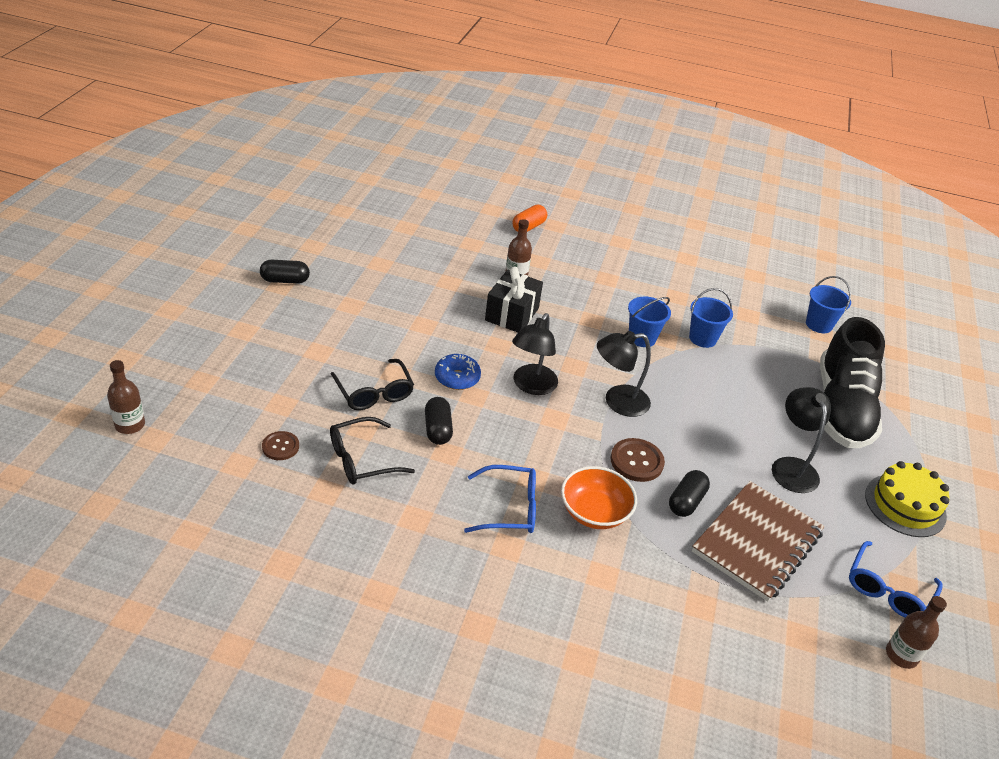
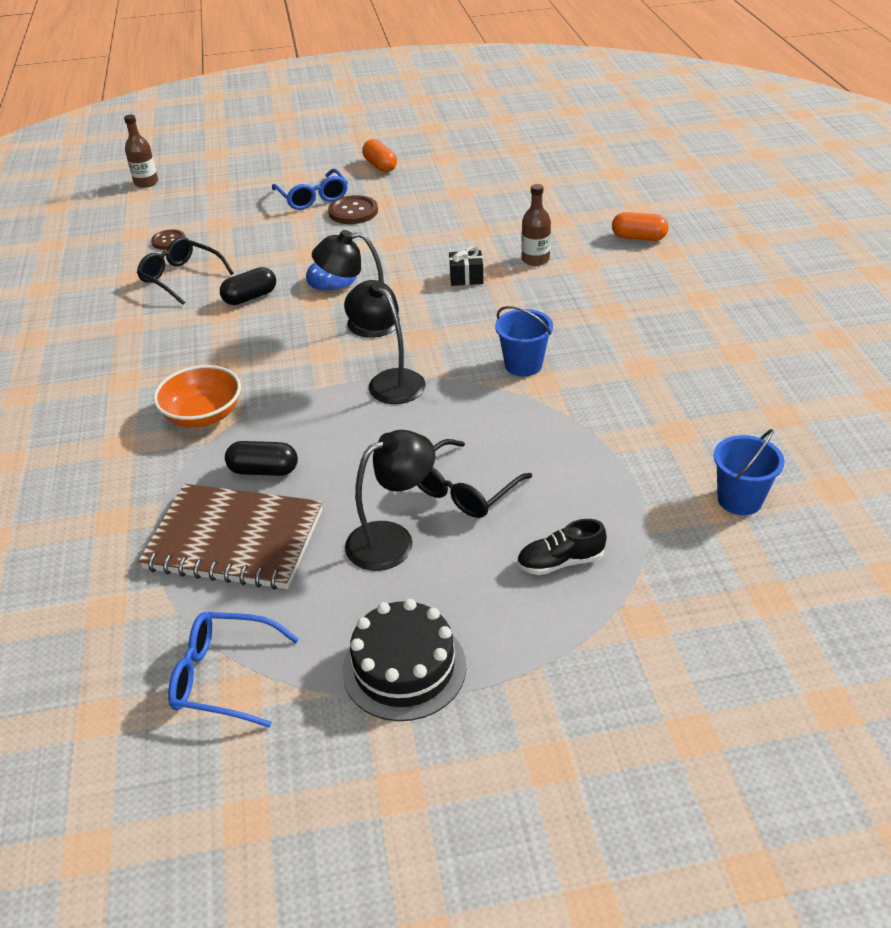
camera: 70 degrees right, 0 degrees up
black capsule [260,260,310,284] -> orange capsule [362,139,397,172]
black glasses [331,359,414,410] -> black glasses moved to [417,439,532,518]
blue glasses [464,465,536,533] -> blue glasses moved to [272,169,348,210]
black gift [485,267,543,332] -> black gift [449,246,483,286], size x0.57
brown button [610,438,665,482] -> brown button moved to [328,195,378,224]
blue bucket [689,288,733,348] -> none
black shoe [820,317,885,448] -> black shoe [517,519,607,575], size x0.40
yellow cake [865,461,950,537] -> black cake [342,599,466,721]
brown bottle [886,596,947,669] -> none

